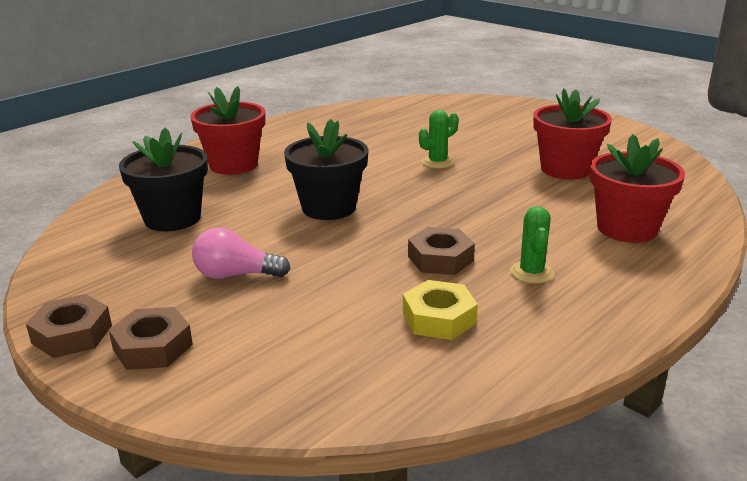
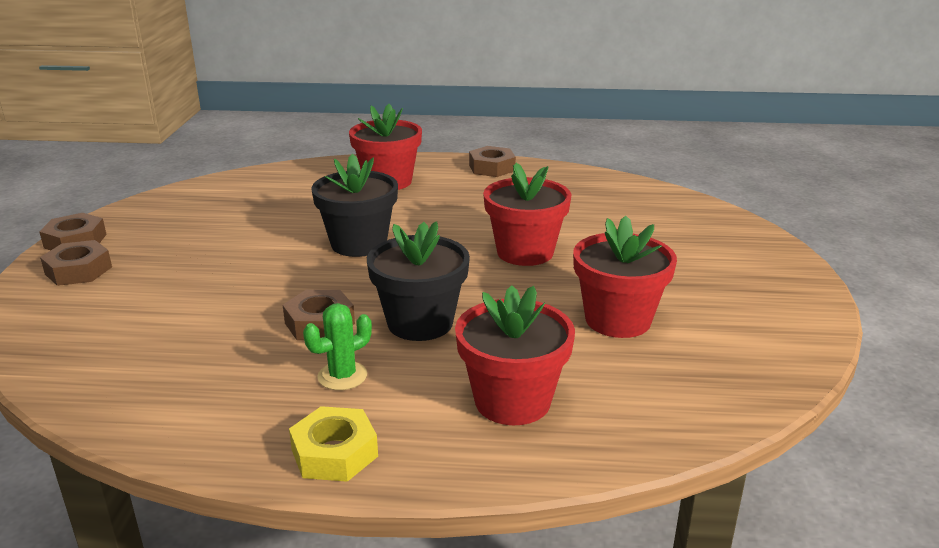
camera: 50 degrees right, 0 degrees up
black flower pot [119,128,208,231] -> black flower pot moved to [367,221,470,341]
pink light bulb [192,227,291,279] -> none
yellow nut [403,280,478,340] -> yellow nut moved to [289,406,378,482]
green cactus [419,110,459,168] -> red flower pot [483,163,571,266]
none -> brown nut [469,146,516,177]

